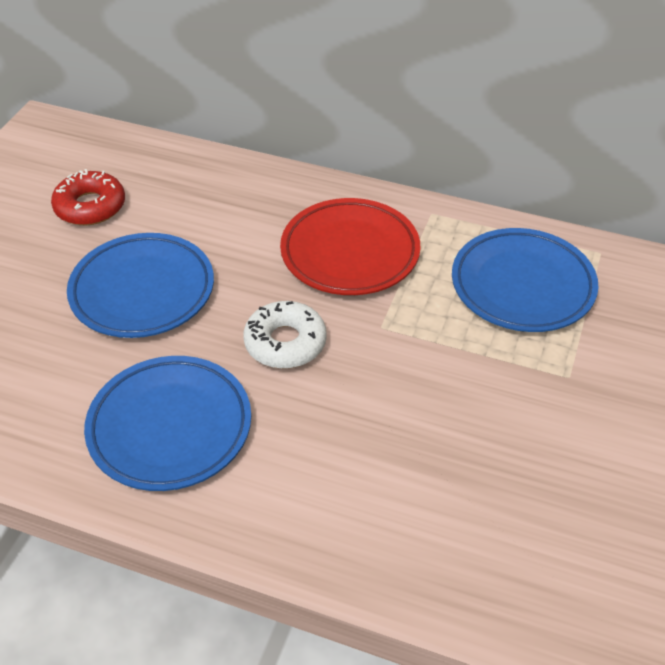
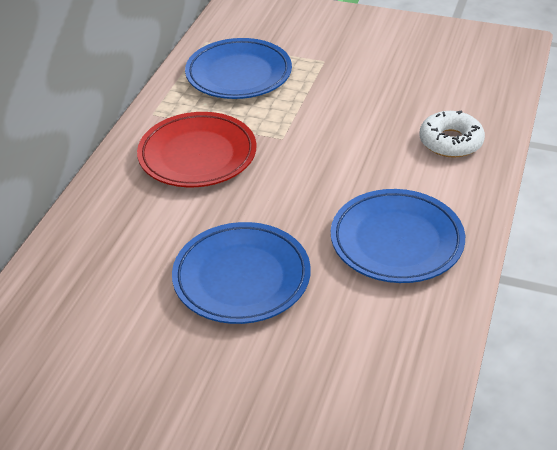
camera: 90 degrees left, 5 degrees down
red donut [51,169,125,225] -> none
white donut [243,301,327,369] -> white donut moved to [419,111,485,158]

